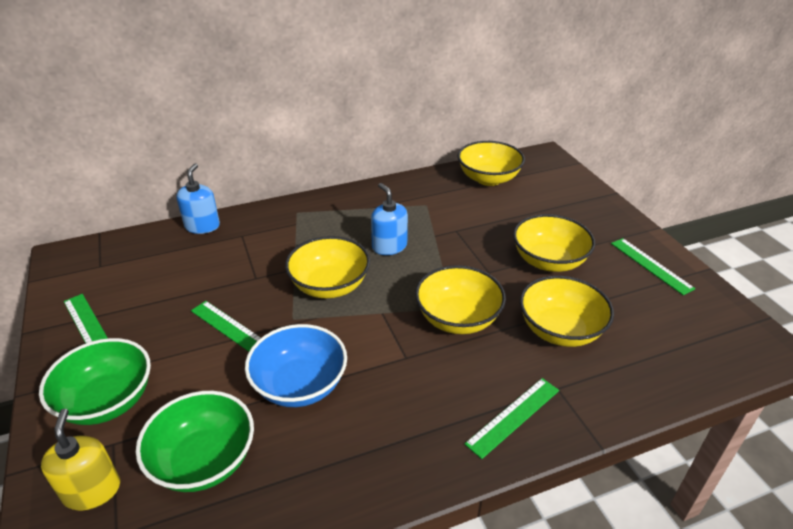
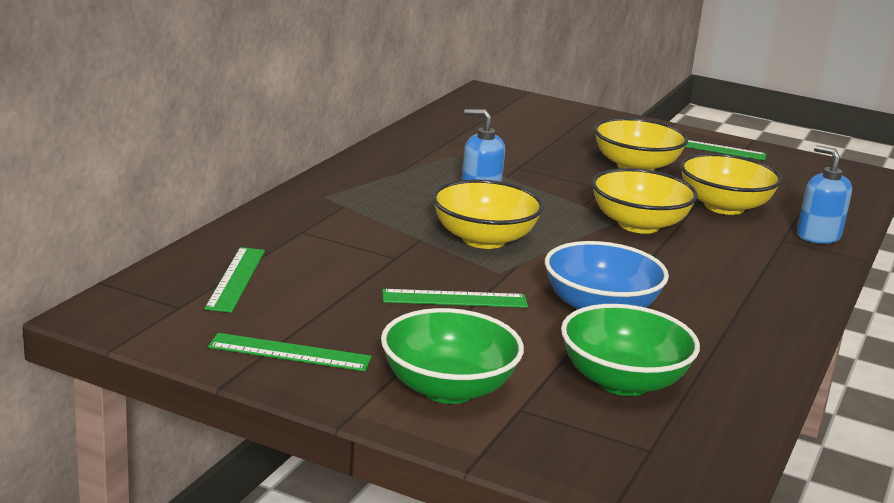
camera: 45 degrees left, 15 degrees down
yellow soap dispenser [41,409,120,510] -> none
blue soap dispenser [177,163,220,234] -> blue soap dispenser moved to [797,145,852,244]
yellow bowl [458,141,525,186] -> none
green ruler [465,378,559,459] -> green ruler moved to [204,247,265,313]

